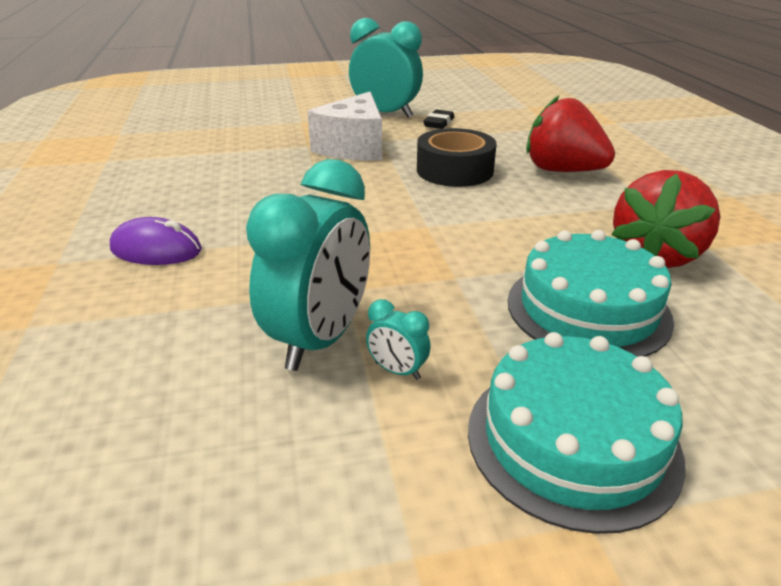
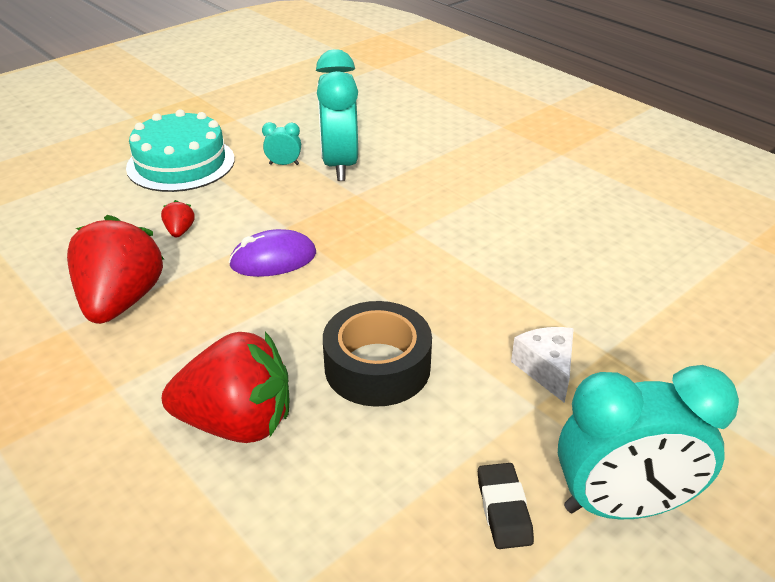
camera: 150 degrees right, 5 degrees up
purple mouse [110,217,202,265] -> purple mouse moved to [229,229,316,277]
white cheese [307,92,382,161] -> white cheese [511,327,574,403], size x0.55
turquoise cake [507,230,674,357] -> red strawberry [161,200,195,238]

